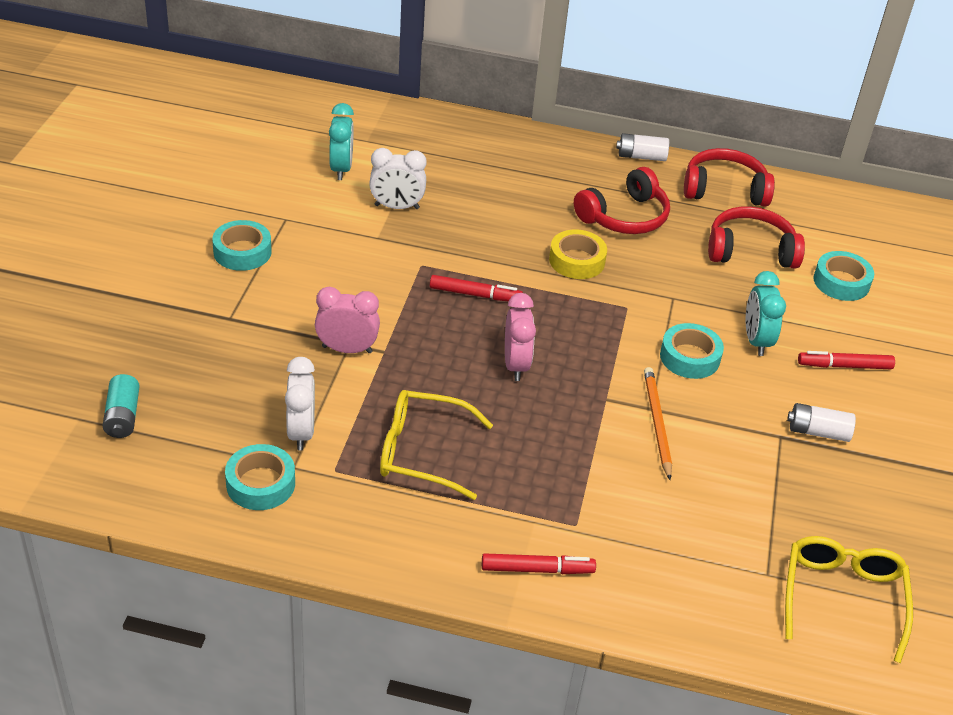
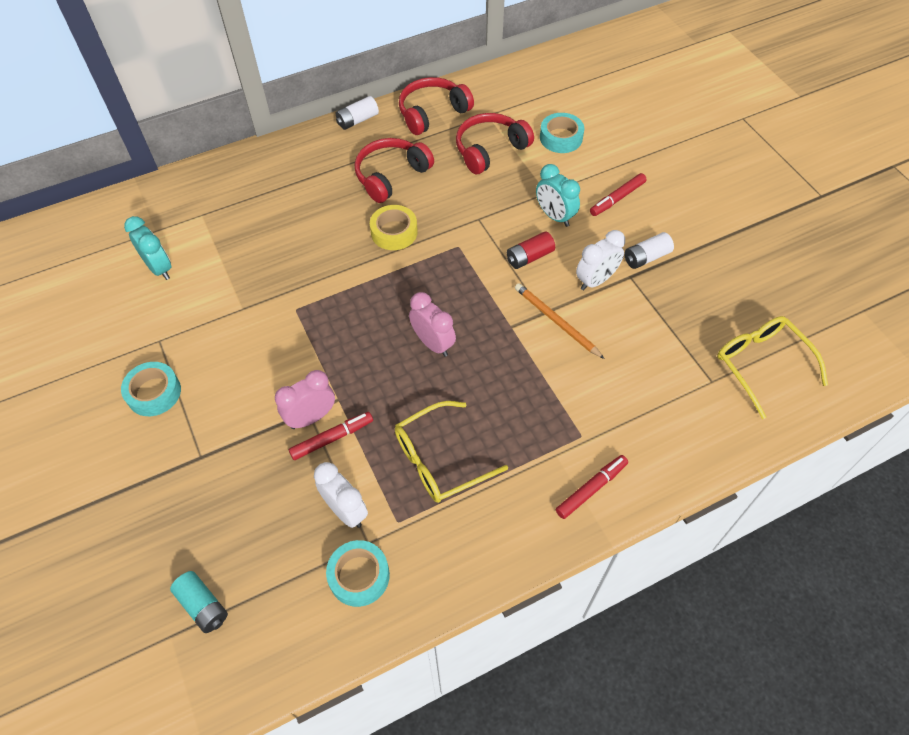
camera: 35 degrees left, 15 degrees up
white clock [369,148,427,209] -> white clock moved to [576,230,625,290]
red marker [430,275,523,301] -> red marker moved to [289,412,373,460]
red headphones [574,167,670,234] -> red headphones turned 150 degrees counterclockwise [355,138,434,203]
turquoise tape [660,323,724,379] -> red battery [507,232,555,269]

